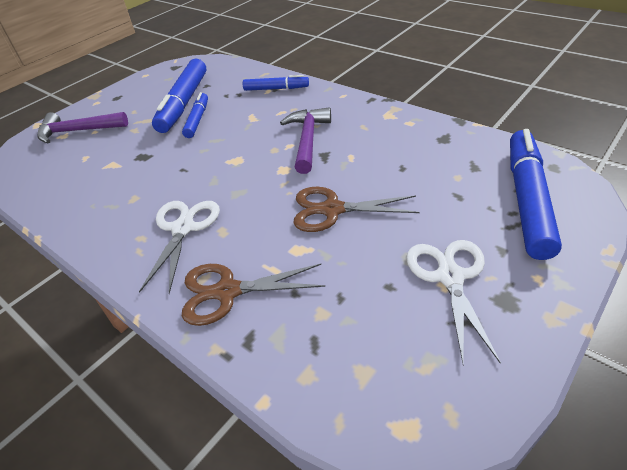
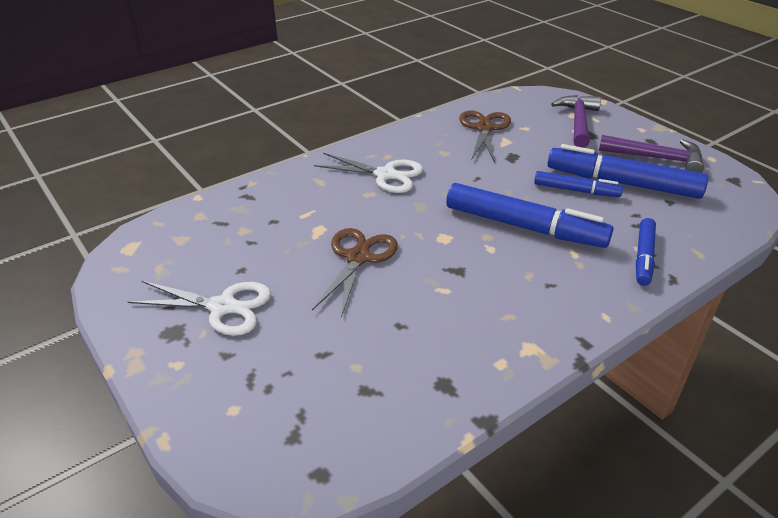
camera: 100 degrees right, 5 degrees down
brown scissors [182,264,326,326] -> brown scissors moved to [459,110,511,163]
purple hammer [280,107,331,174] -> purple hammer moved to [599,135,704,173]
blue marker [510,129,562,260] -> blue marker moved to [446,183,613,248]

